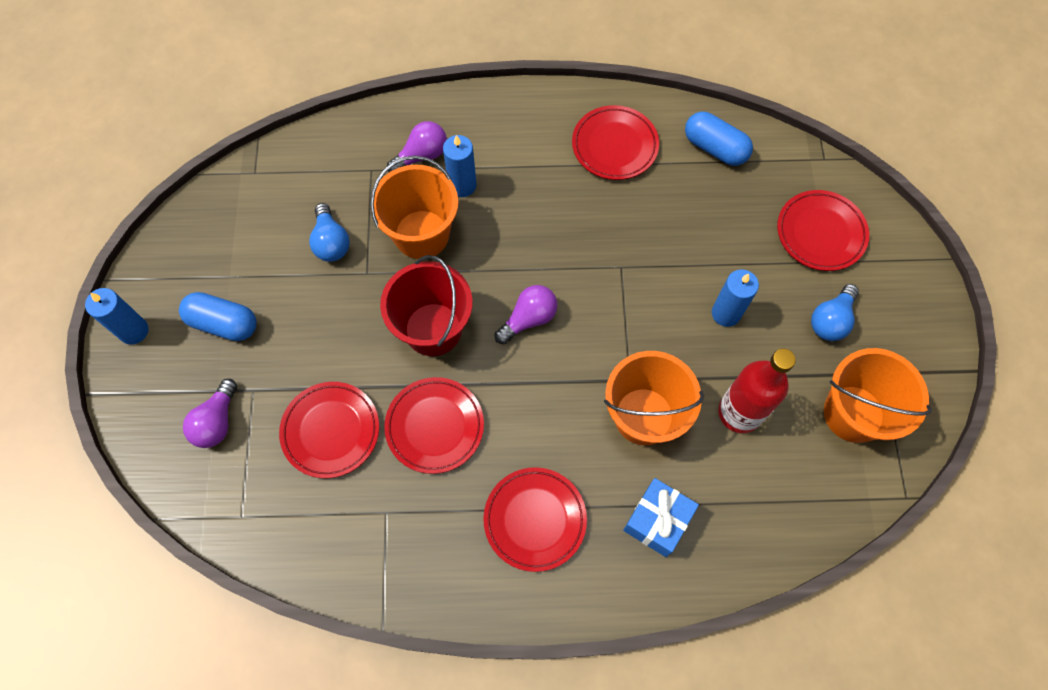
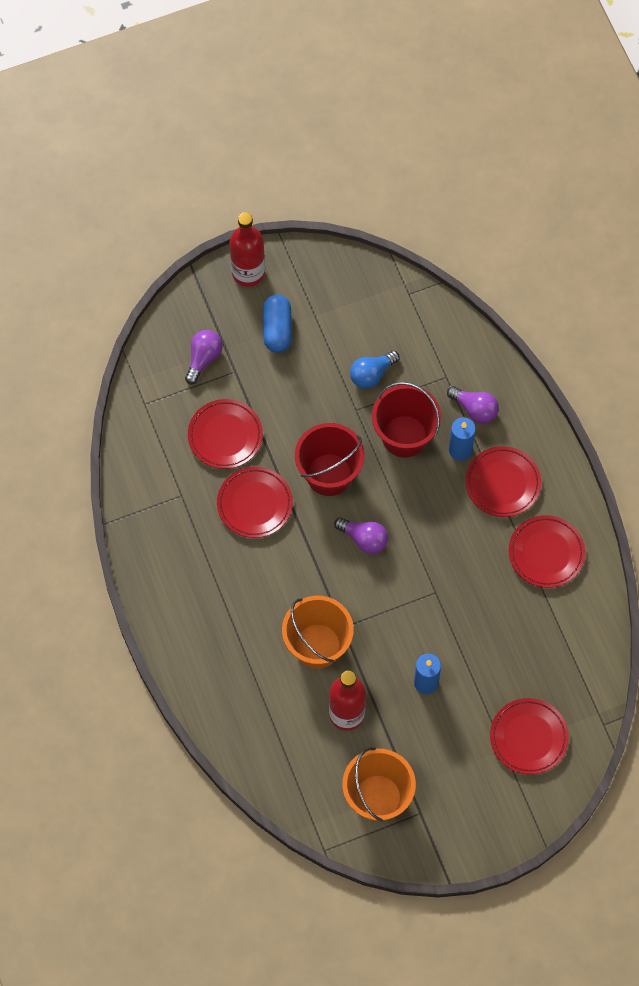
camera: 70 degrees right, 0 degrees up
blue candle [85,288,149,345] -> red bottle [230,212,265,287]
purple light bulb [183,379,237,448] -> purple light bulb turned 120 degrees clockwise [185,330,223,384]
orange bucket [370,156,458,259] -> red bucket [372,382,441,458]
red plate [483,467,587,572] -> red plate moved to [465,446,541,517]
blue gift [623,478,699,557] -> none
blue capsule [685,112,753,166] -> none
blue light bulb [811,284,859,341] -> none

